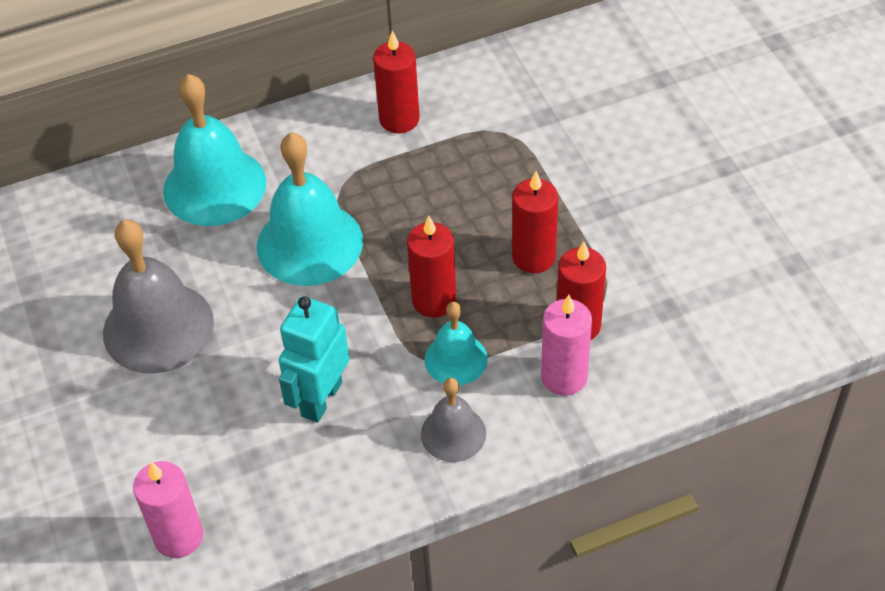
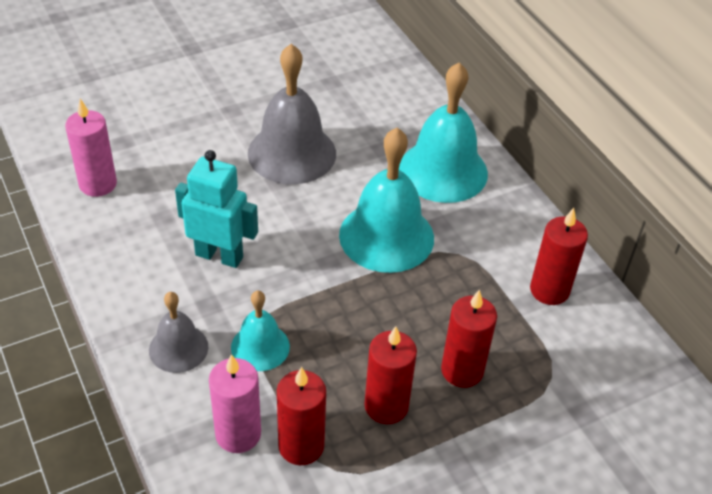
camera: 80 degrees right, 5 degrees down
red candle [407,216,456,317] -> red candle moved to [441,289,497,388]

